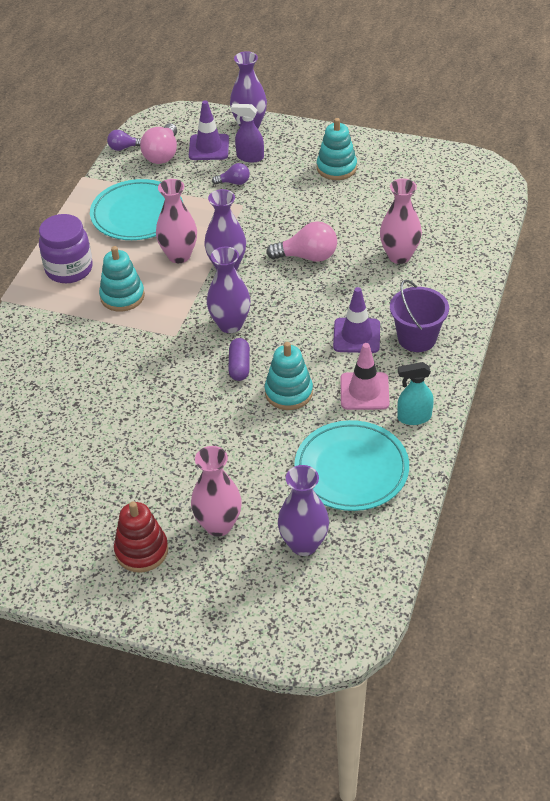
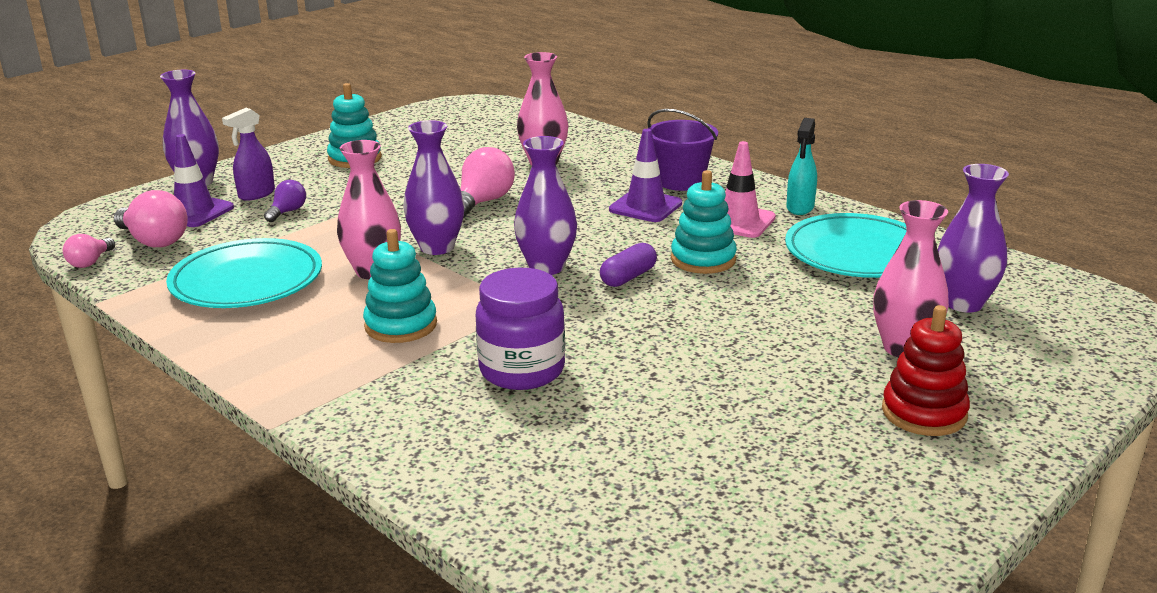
camera: 65 degrees left, 20 degrees down
purple jar [39,214,93,283] -> purple jar moved to [476,268,565,390]
purple light bulb [107,130,141,151] -> pink light bulb [63,234,115,268]
purple capsule [228,338,250,381] -> purple capsule turned 75 degrees counterclockwise [600,243,657,287]

